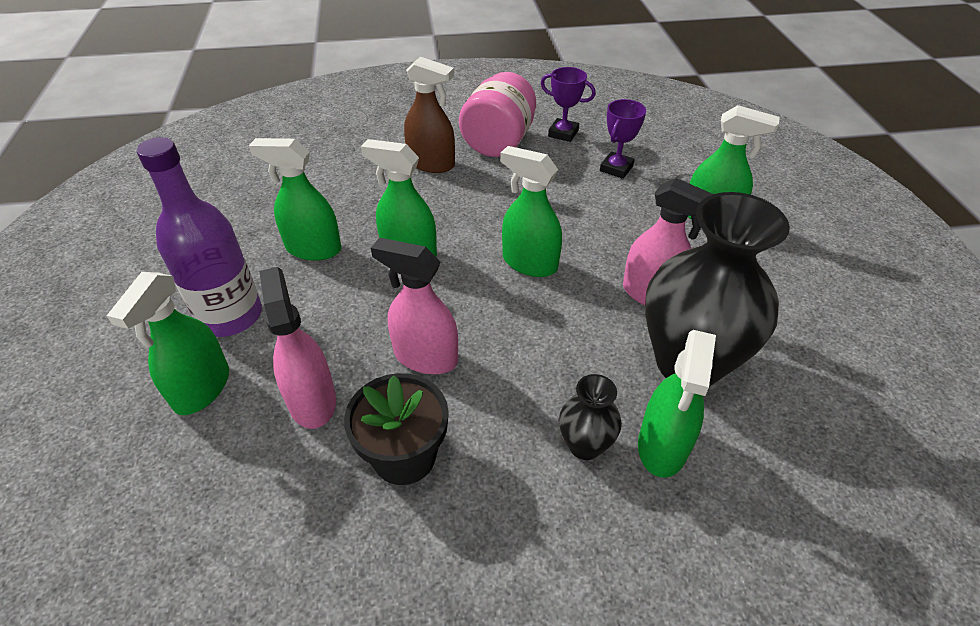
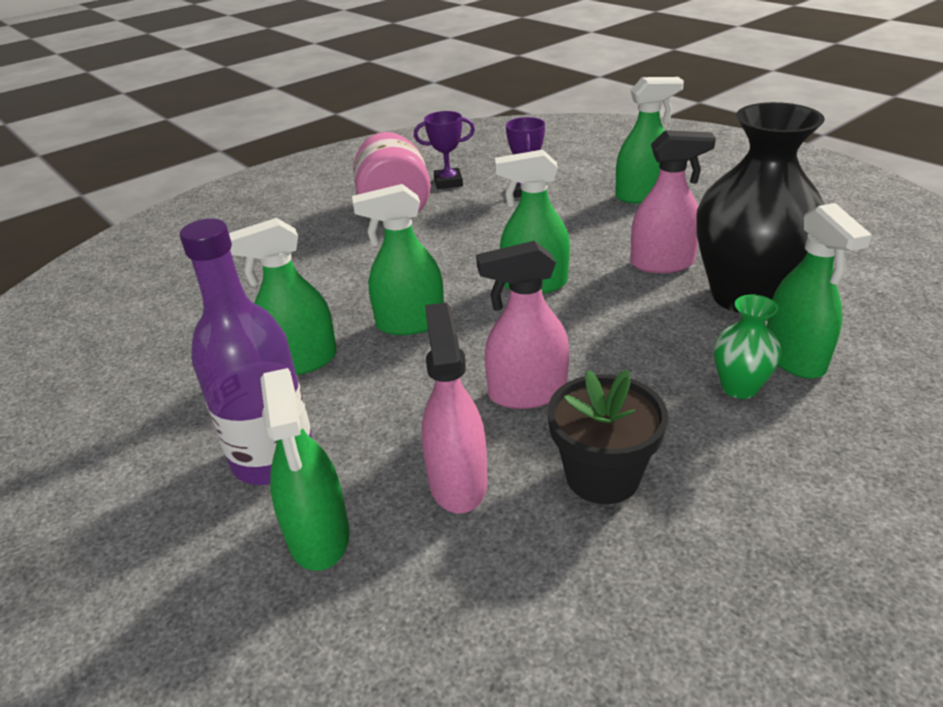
camera: 30 degrees left, 10 degrees down
pink spray bottle [259,267,336,429] -> pink spray bottle turned 45 degrees clockwise [422,303,488,513]
brown spray bottle [404,57,455,173] -> none
black vase [559,374,622,460] -> green vase [714,295,781,399]

